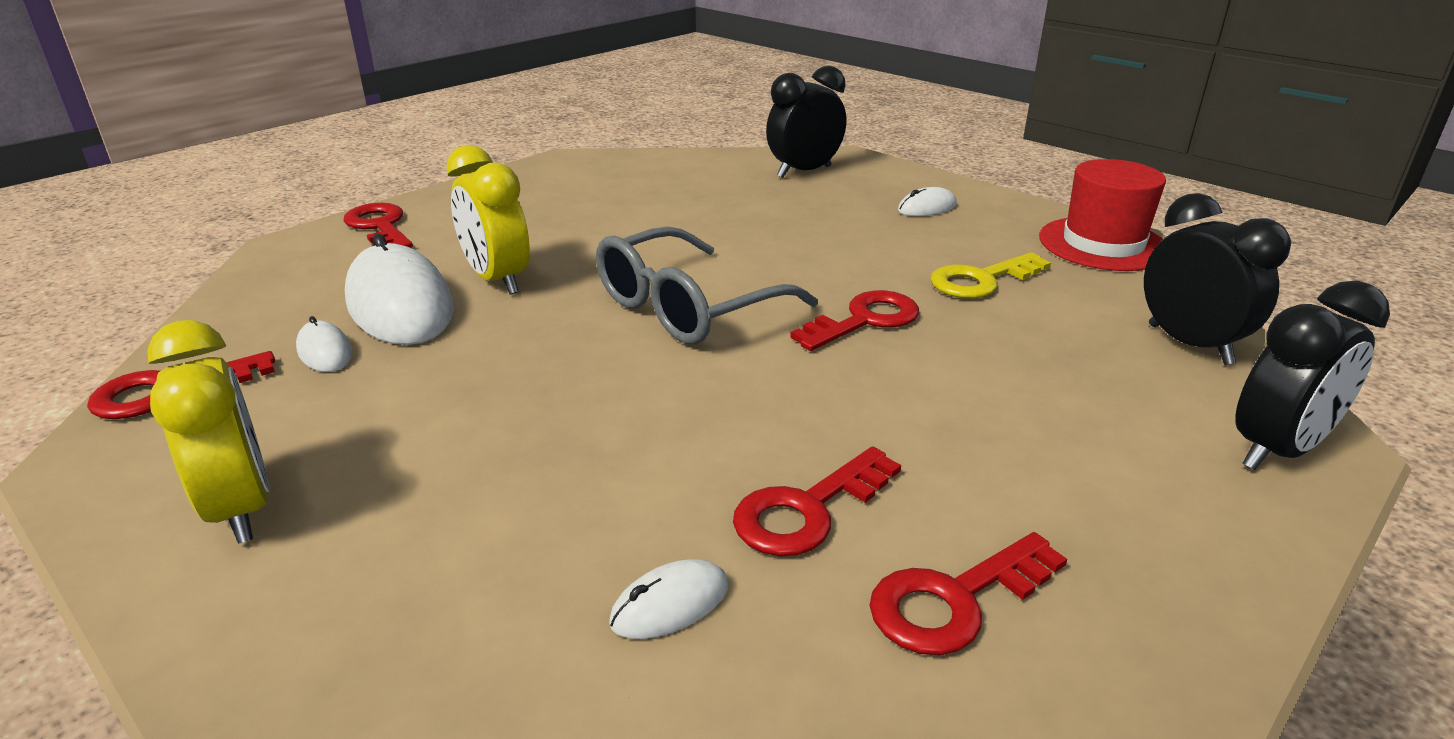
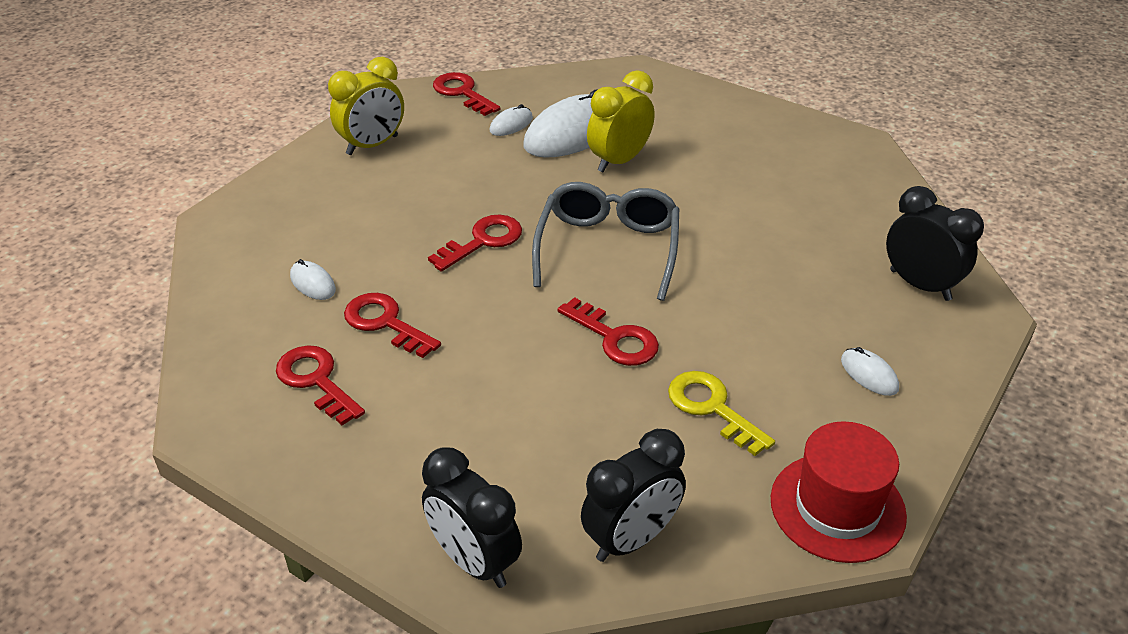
camera: 80 degrees right, 10 degrees up
red key [343,203,413,248] -> red key moved to [428,215,522,272]
grey glasses [596,226,818,344] -> grey glasses turned 60 degrees clockwise [532,182,679,301]

